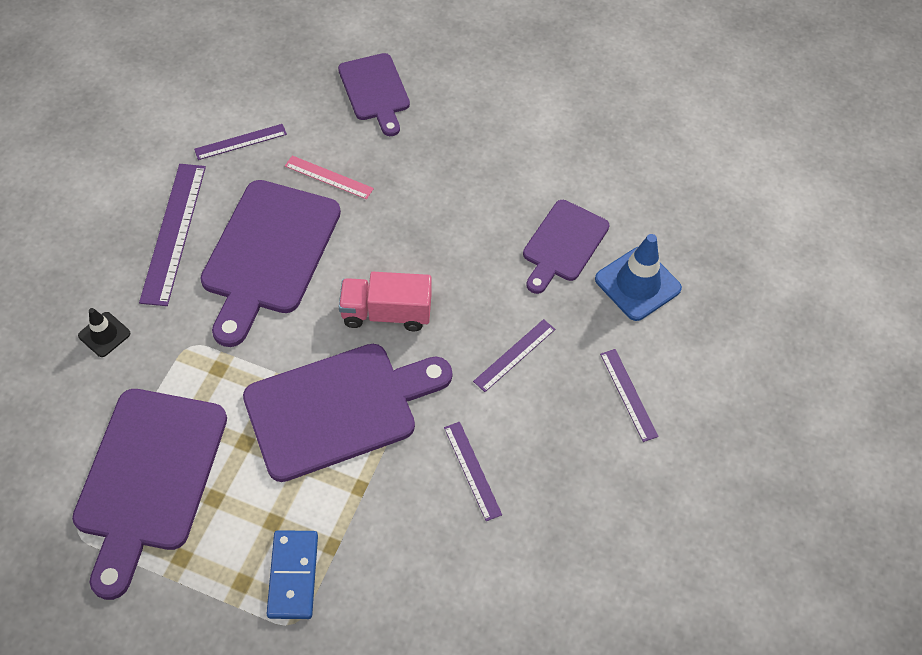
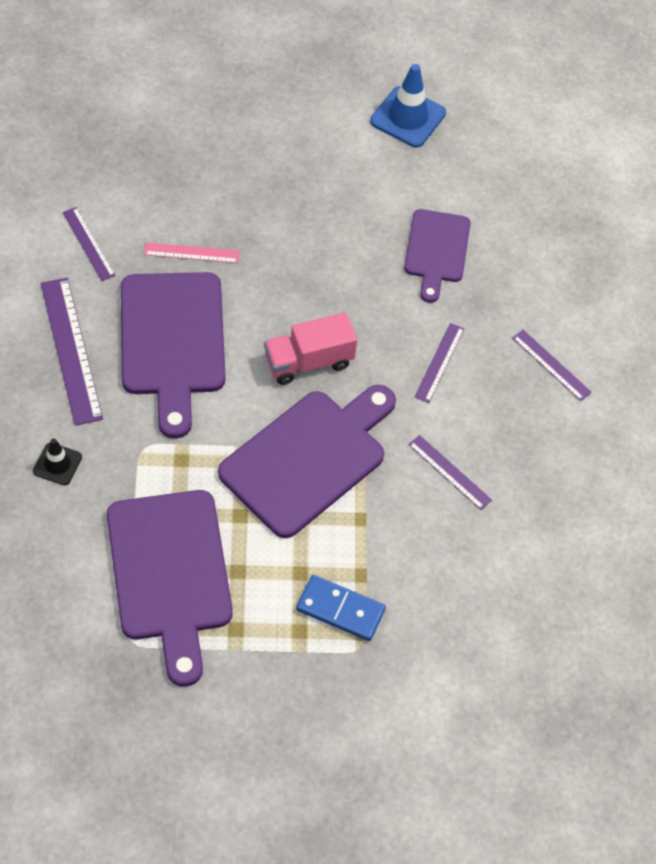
camera: 25 degrees left, 0 degrees up
purple ruler [194,124,287,160] -> purple ruler turned 75 degrees counterclockwise [63,207,116,281]
blue domino [266,530,318,619] -> blue domino turned 45 degrees counterclockwise [296,575,386,641]
purple cutting board [338,53,410,136] -> none
blue traffic cone [595,234,682,321] -> blue traffic cone moved to [370,64,446,147]

